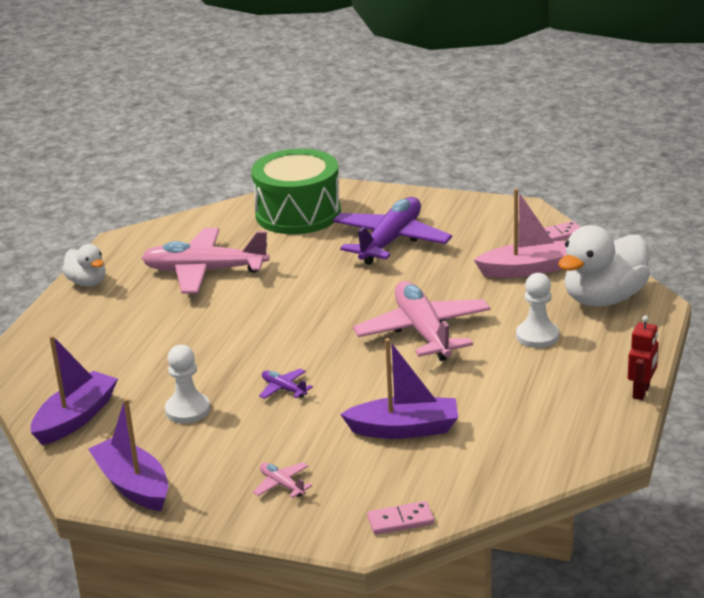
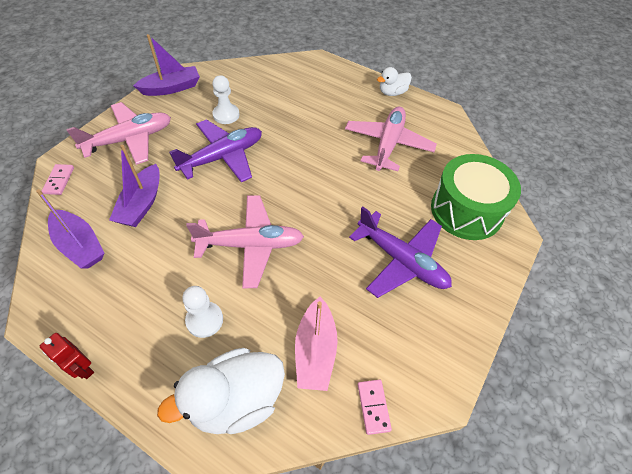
camera: 100 degrees right, 25 degrees up
purple boat [31,335,118,445] -> purple boat moved to [36,189,104,269]
pink plane [253,462,312,498] -> pink plane [66,102,171,165], size x2.43
purple plane [259,369,313,399] -> purple plane [169,119,262,182], size x2.43
white duck [558,225,650,307] -> white duck turned 90 degrees counterclockwise [157,348,285,434]

